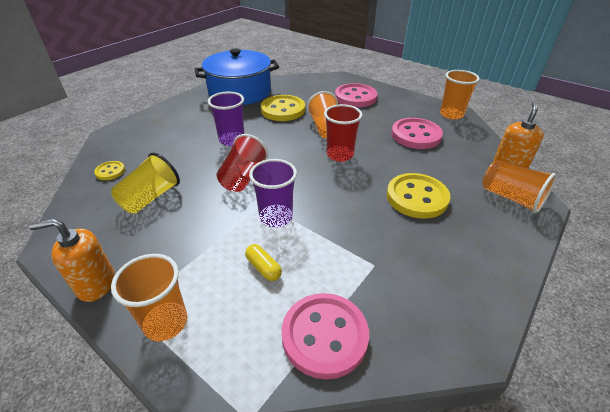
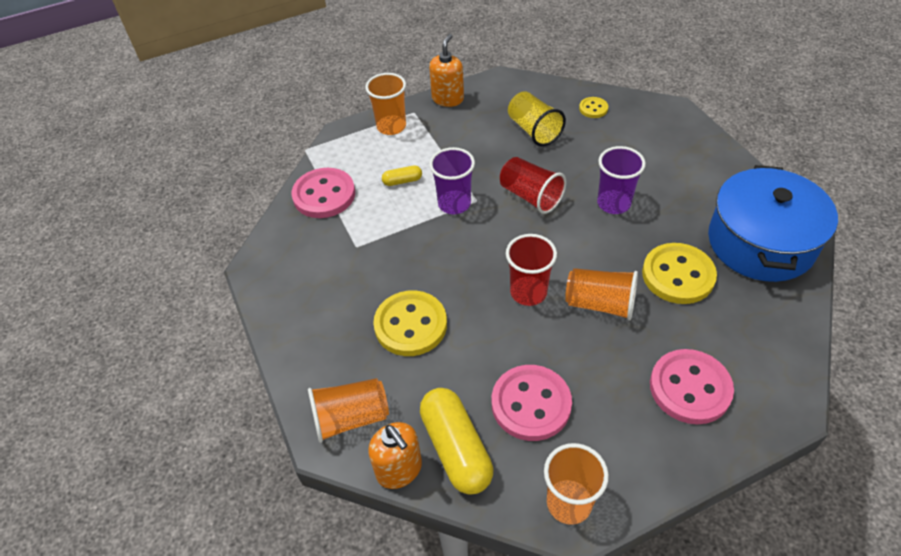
camera: 120 degrees right, 10 degrees up
none -> yellow capsule [420,388,493,495]

